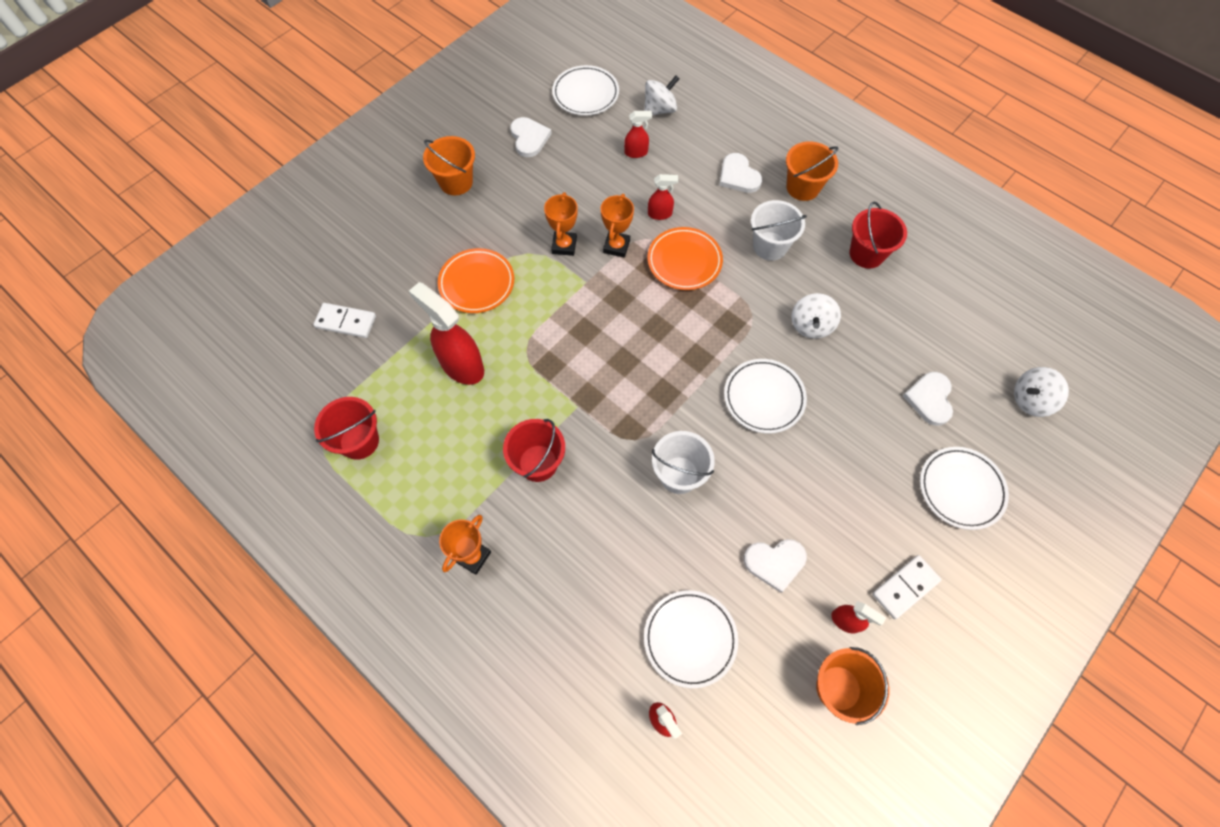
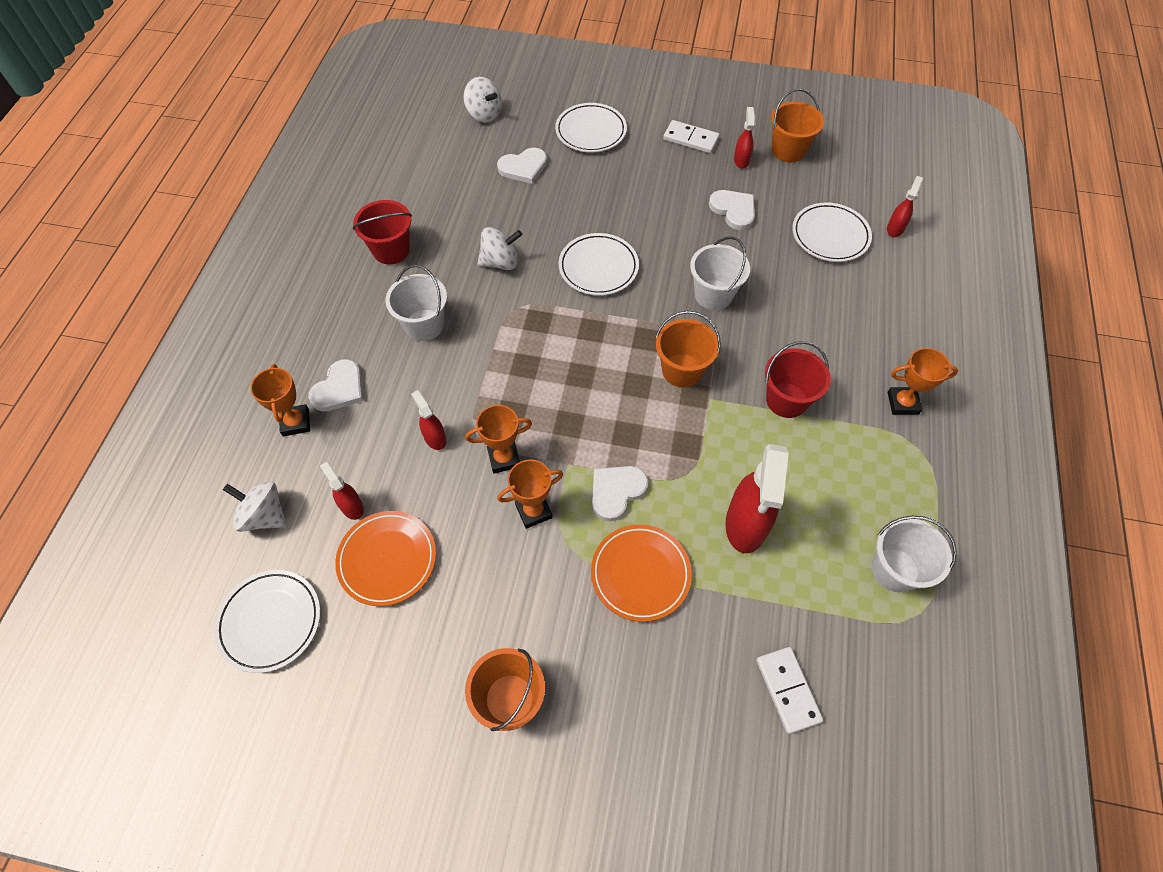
camera: 120 degrees left, 5 degrees down
red bucket [314,397,379,460] -> white bucket [872,516,957,592]
white heart [510,117,552,157] -> white heart moved to [592,466,648,521]
orange plate [647,227,723,290] -> orange plate moved to [335,511,436,606]
orange bucket [786,141,838,201] -> orange bucket moved to [656,311,721,387]
none -> orange trophy [250,364,310,437]

